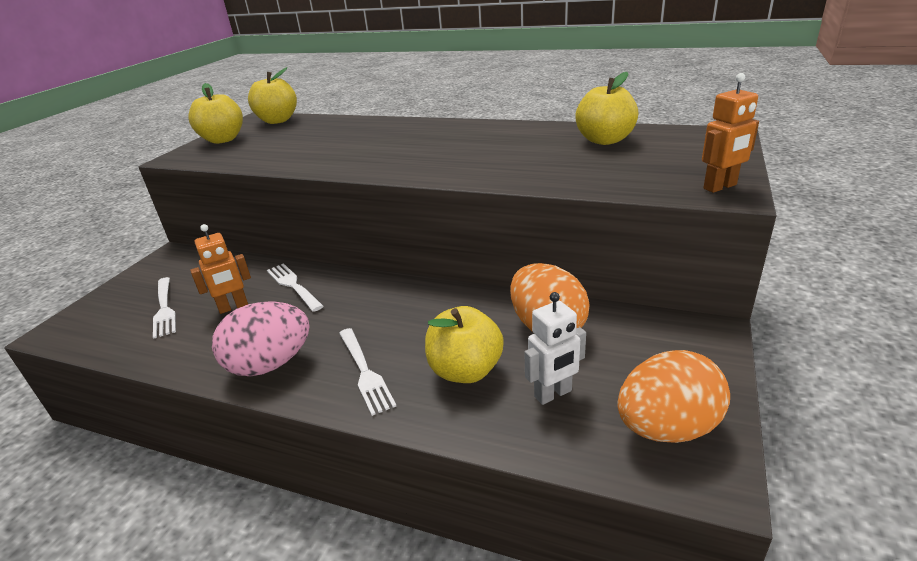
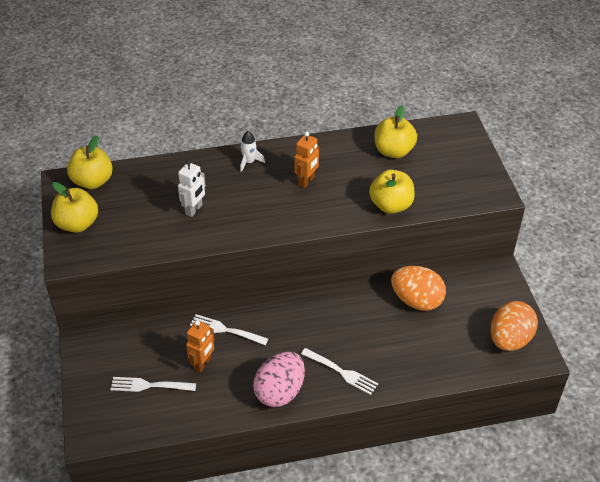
camera: 35 degrees left, 15 degrees up
white fork [153,277,176,339] -> white fork turned 150 degrees clockwise [110,377,196,392]
yellow apple [425,306,504,383] -> yellow apple moved to [369,169,415,214]
white robot [524,292,586,405] -> white robot moved to [178,160,206,217]
orange robot [702,73,759,193] -> orange robot moved to [294,132,319,188]
none -> white rocket [240,131,265,172]

